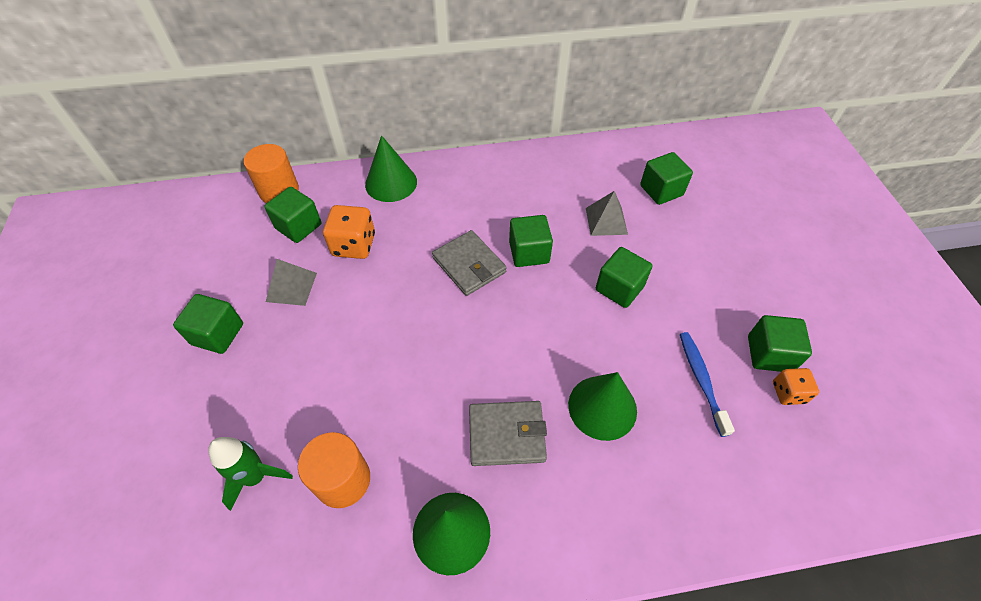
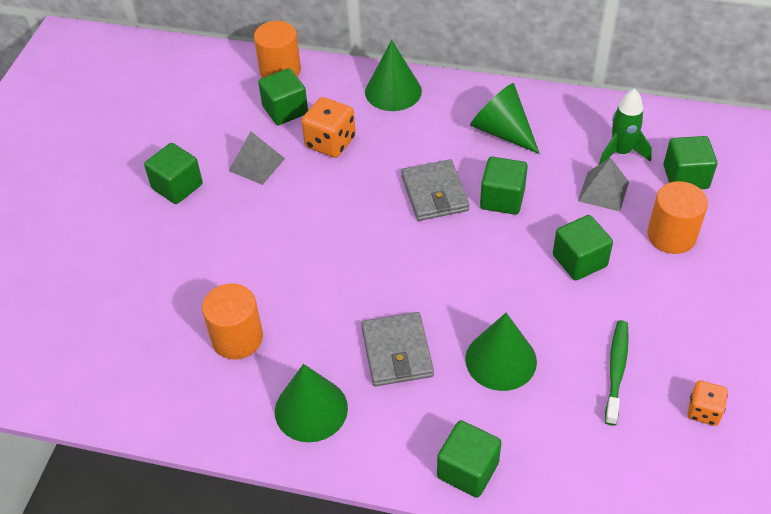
camera: 25 degrees right, 5 degrees down
green rocket [208,437,293,511] -> green rocket moved to [599,89,652,164]
grey wallet [469,401,547,466] -> grey wallet turned 60 degrees clockwise [361,312,434,386]
blue toothbrush [680,332,735,437] -> green toothbrush [605,320,629,425]
green cube [748,315,812,372] -> green cube moved to [437,420,502,497]
none -> green cone [470,83,540,154]
none -> orange cylinder [647,181,708,254]

